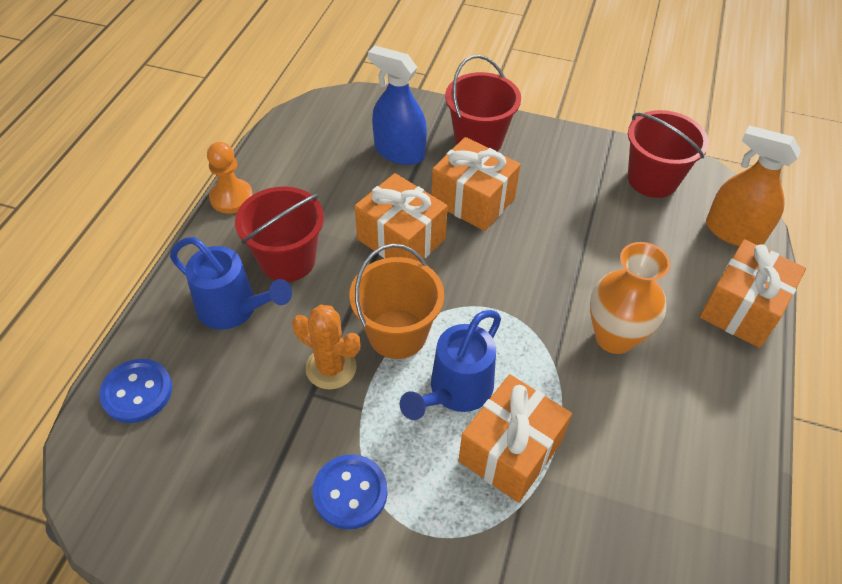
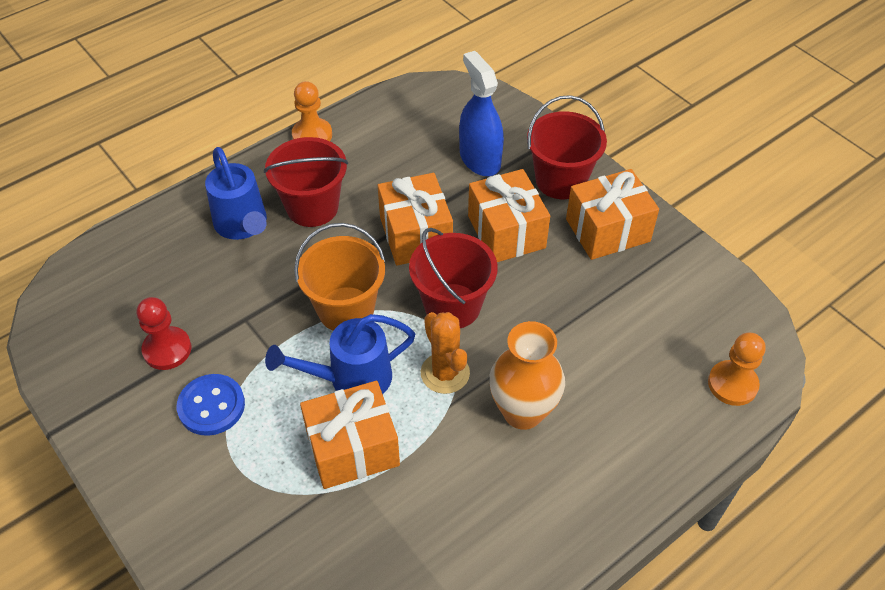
camera: 35 degrees right, 0 degrees up
blue button [99,359,172,423] -> none
orange cactus [292,305,360,390] -> orange cactus moved to [421,312,470,394]
red bucket [628,110,709,198] -> red bucket moved to [409,228,498,328]
orange gift [700,239,806,348] -> orange gift moved to [566,169,659,260]
orange spray bottle [706,126,801,246] -> orange pawn [708,332,766,406]
none -> red pawn [137,297,192,370]

